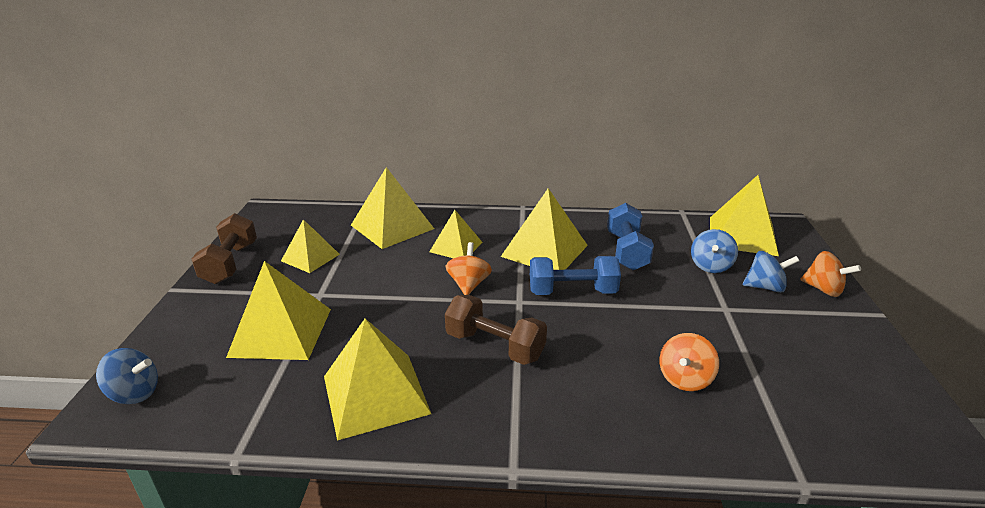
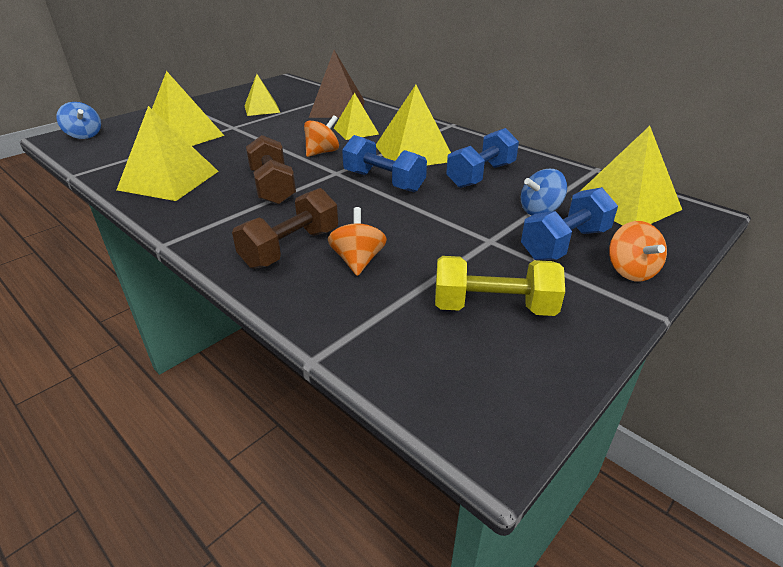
camera: 40 degrees right, 5 degrees up
brown dumbbell [192,213,257,284] -> brown dumbbell moved to [232,188,338,269]
yellow pyramid [351,167,434,249] -> brown pyramid [309,50,364,118]
orange spinning top [660,333,719,391] -> orange spinning top turned 105 degrees clockwise [328,207,387,276]
blue spinning top [743,251,799,293] -> blue dumbbell [521,187,618,260]
none -> yellow dumbbell [435,256,565,316]

